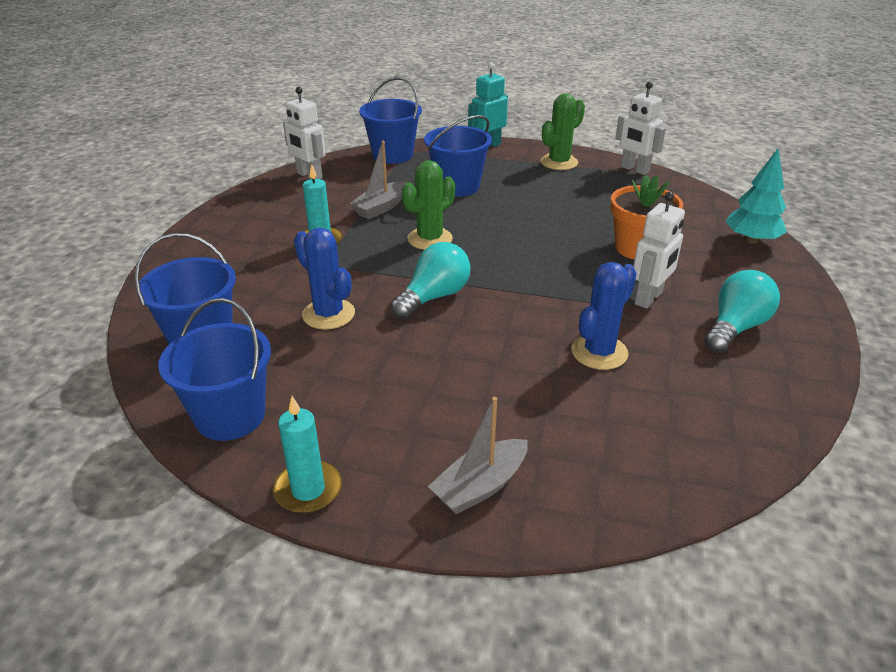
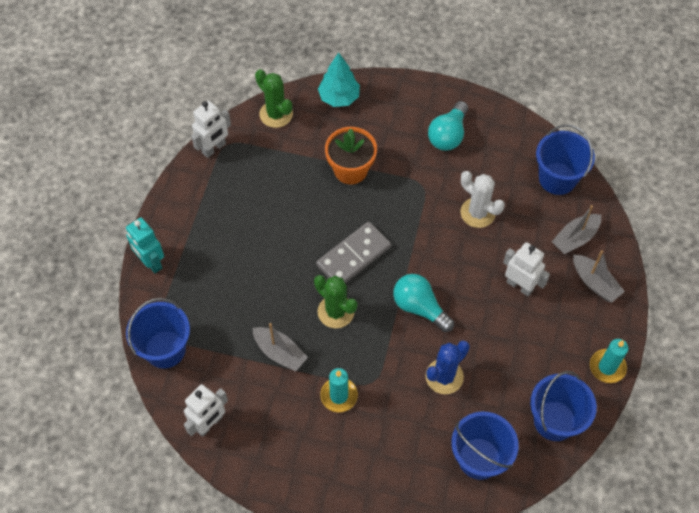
camera: 90 degrees left, 25 degrees up
blue bucket [424,115,492,197] -> blue bucket moved to [536,124,595,195]
green cactus [540,93,585,170] -> green cactus moved to [255,69,293,128]
blue cactus [571,262,637,370] -> white cactus [461,171,505,228]
white robot [633,192,685,309] -> white robot moved to [503,242,550,296]
turquoise light bulb [704,270,780,353] -> turquoise light bulb turned 105 degrees counterclockwise [428,101,468,151]
none -> grey domino [316,222,391,283]
none -> grey boat [552,205,601,254]

